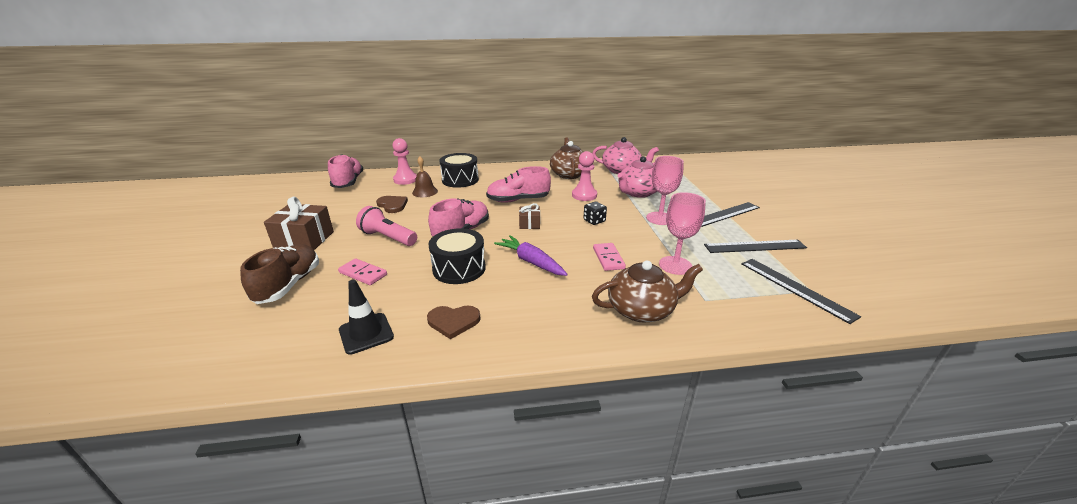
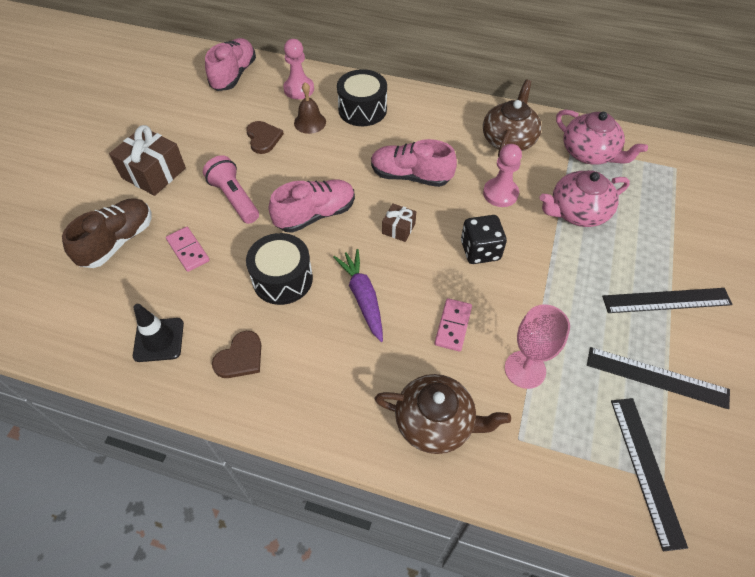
camera: 25 degrees right, 25 degrees up
brown heart [427,305,481,339] -> brown heart turned 75 degrees counterclockwise [212,331,261,378]
black dice [583,202,607,225] -> black dice [461,215,507,264], size x1.54
pink goblet [646,156,684,225] -> none

